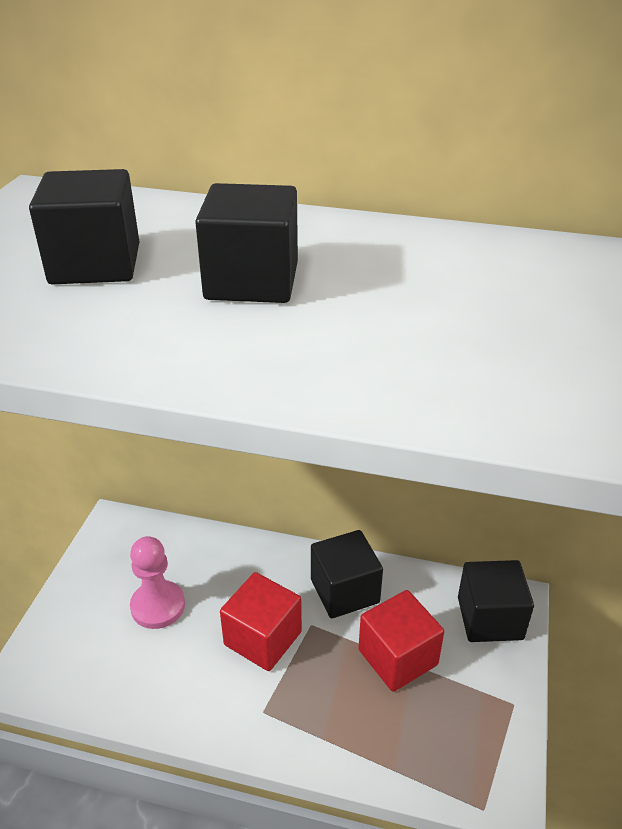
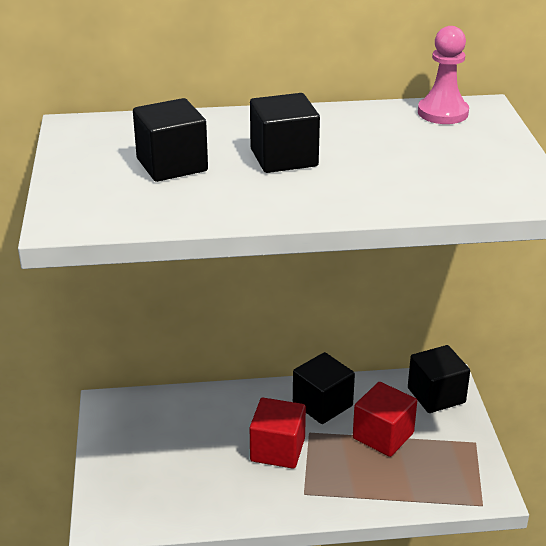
camera: 20 degrees left, 5 degrees down
pink pawn [130,536,185,629] -> pink pawn moved to [418,26,469,124]

